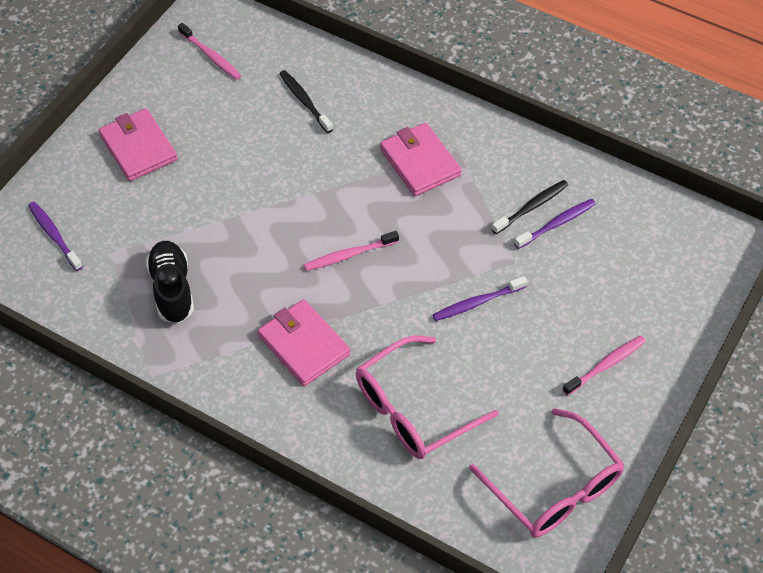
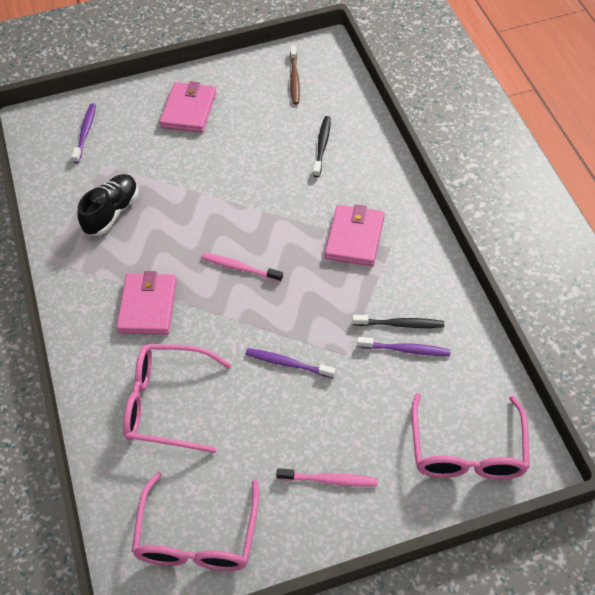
camera: 45 degrees right, 0 degrees up
pink toothbrush [178,23,241,80] -> brown toothbrush [290,46,300,105]
none -> pink glasses [412,393,530,480]

